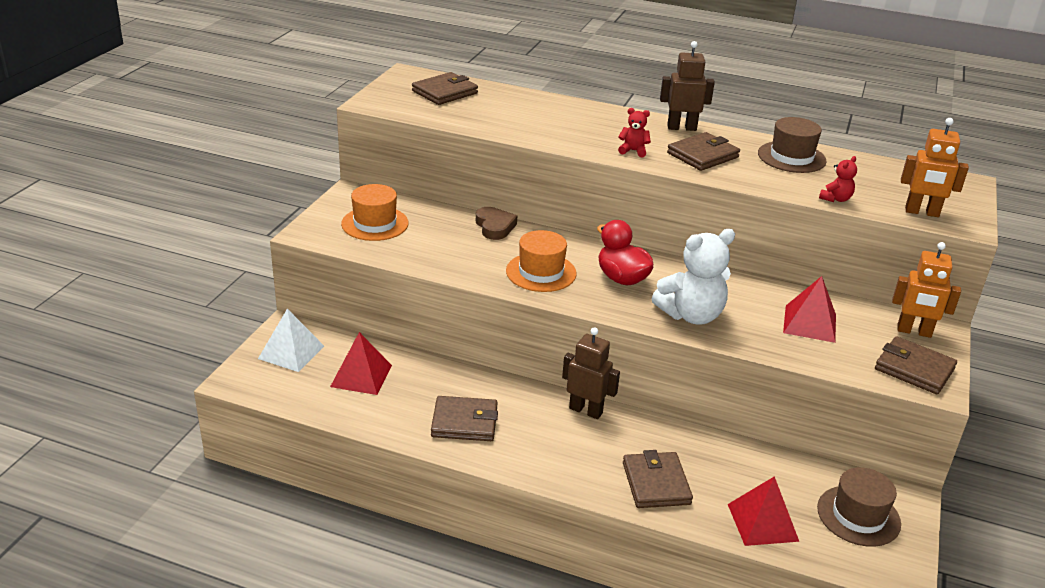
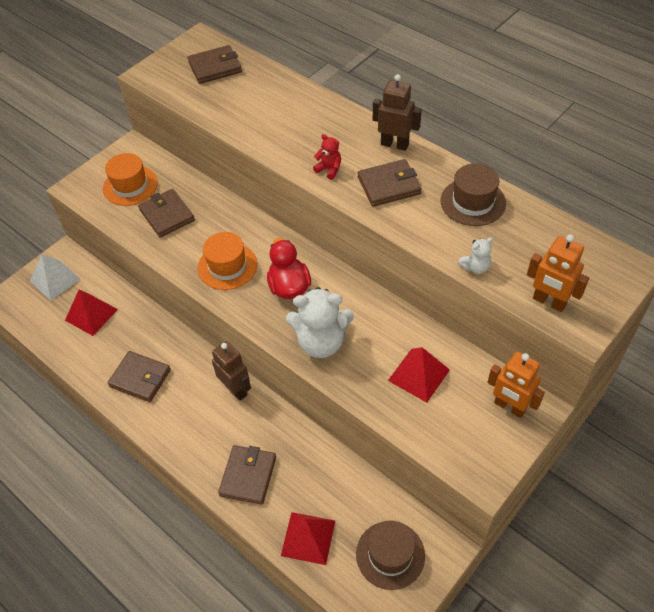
camera: 25 degrees right, 20 degrees up
brown heart [476,207,517,240] -> none
red teddy bear [819,156,857,202] -> white teddy bear [458,237,493,274]
brown wallet [875,336,957,394] -> brown wallet moved to [138,189,195,238]

